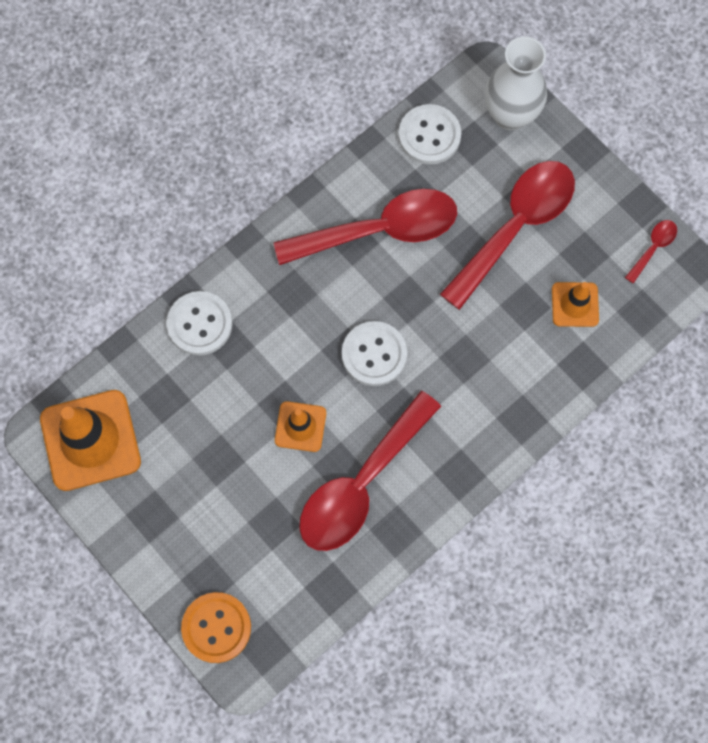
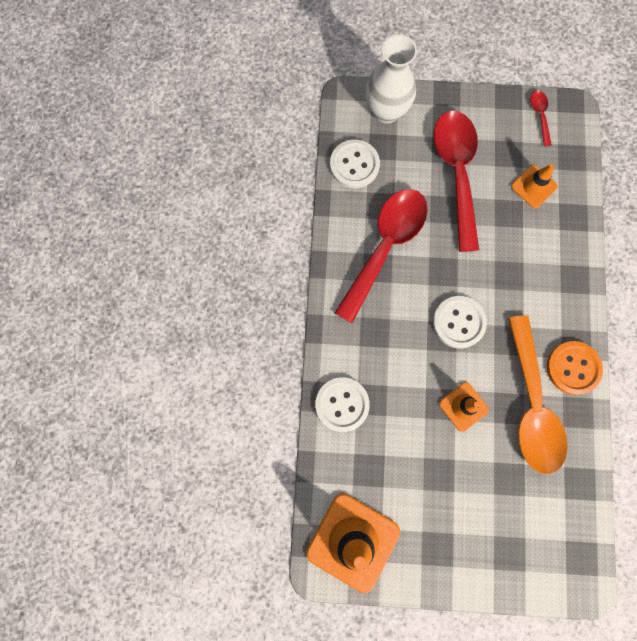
camera: 45 degrees left, 5 degrees up
orange button [181,592,251,663] -> orange button moved to [547,341,603,395]
red spoon [299,391,441,551] -> orange spoon [508,315,568,475]

